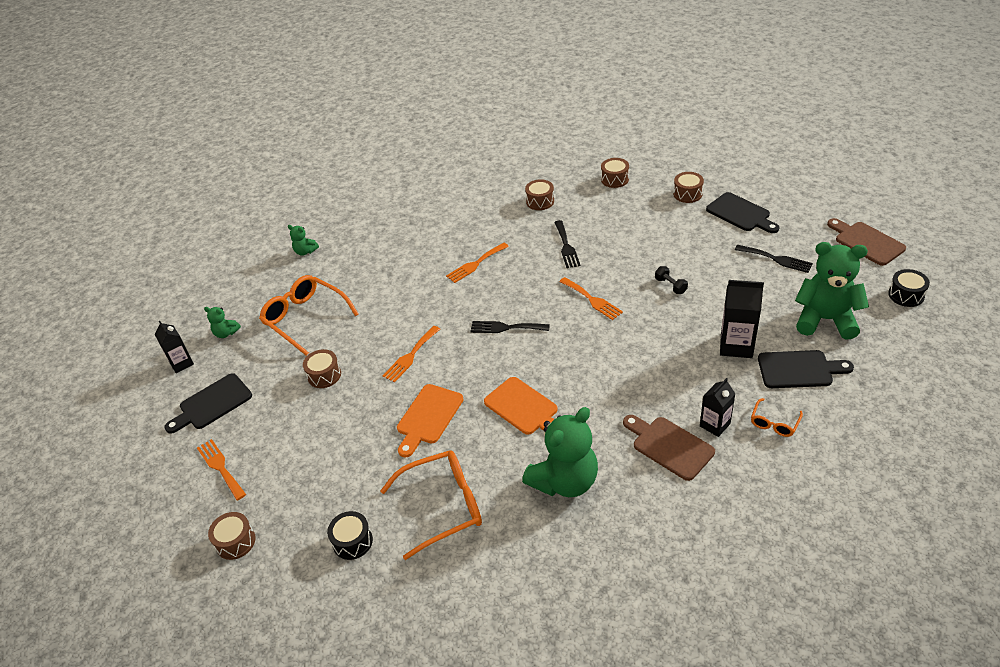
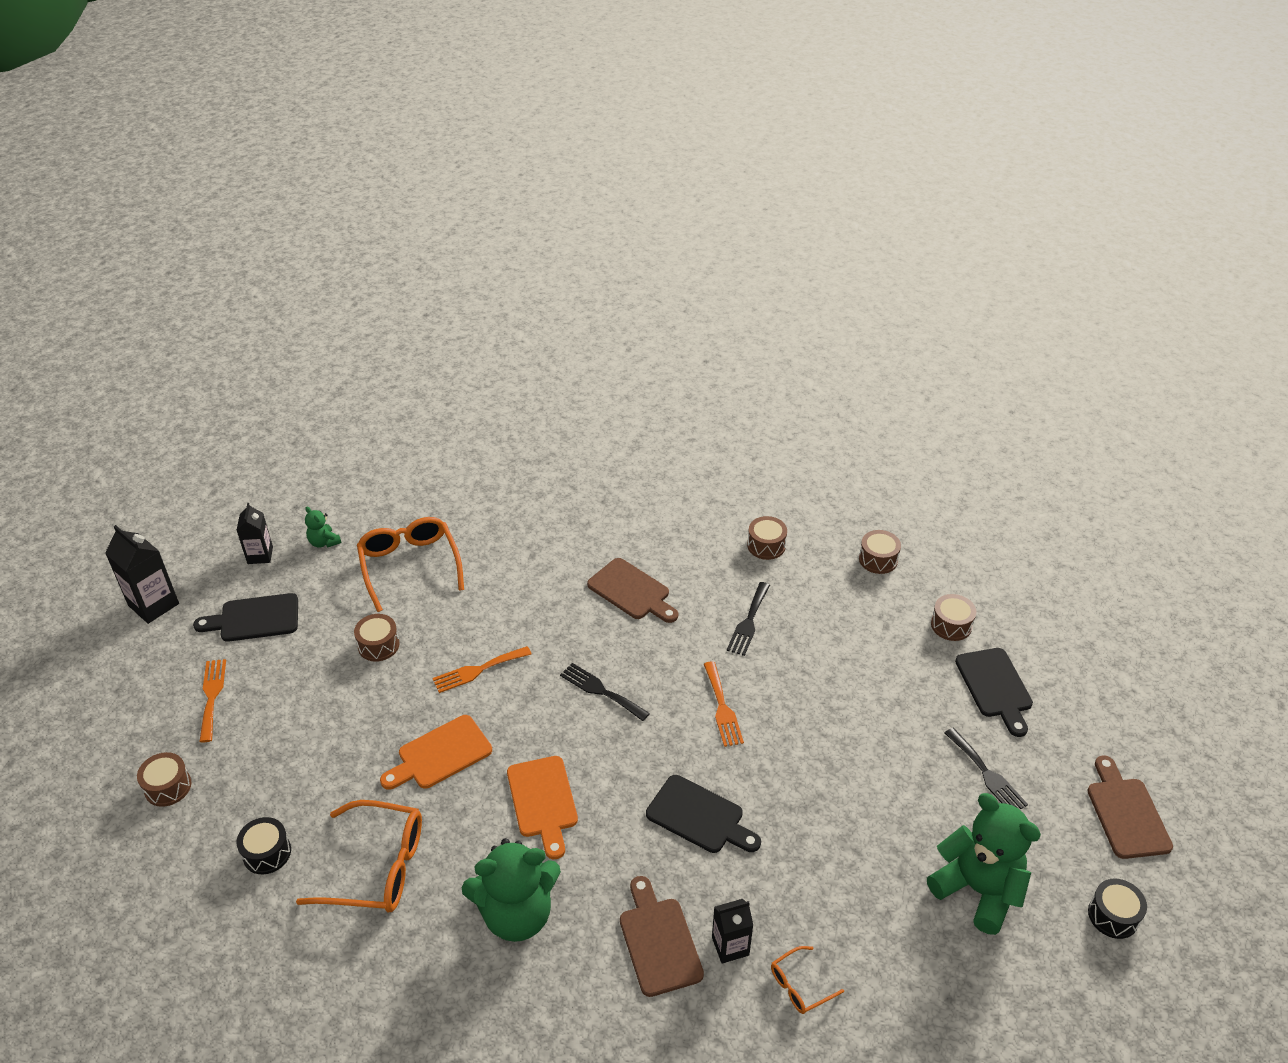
camera: 25 degrees right, 0 degrees up
green teddy bear [288,225,319,256] -> none
orange fork [446,243,509,283] -> brown cutting board [587,558,678,623]
black dumbbell [655,266,688,294] -> none
black carton [720,280,764,358] -> black carton moved to [105,525,179,624]
black cutting board [758,350,854,388] -> black cutting board moved to [646,775,761,853]

